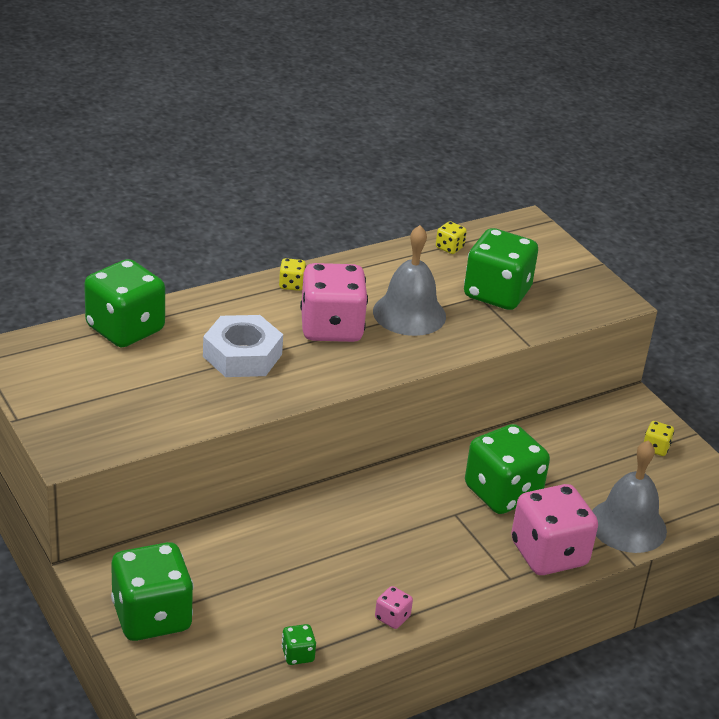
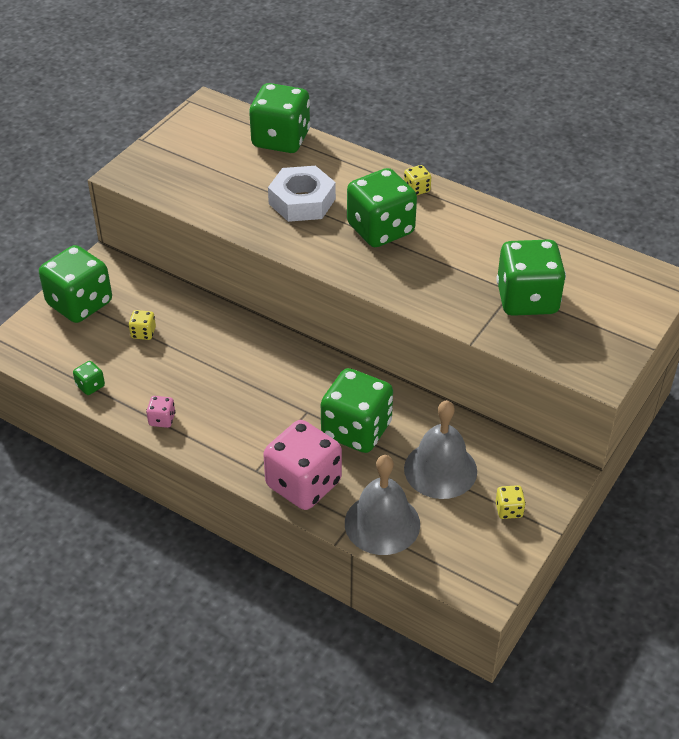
camera: 65 degrees right, 10 degrees up
pink dice [300,263,368,342] -> green dice [347,168,417,247]
grey bell [373,225,446,336] -> grey bell moved to [404,400,477,499]
yellow dice [436,221,467,254] -> yellow dice moved to [128,310,156,340]

